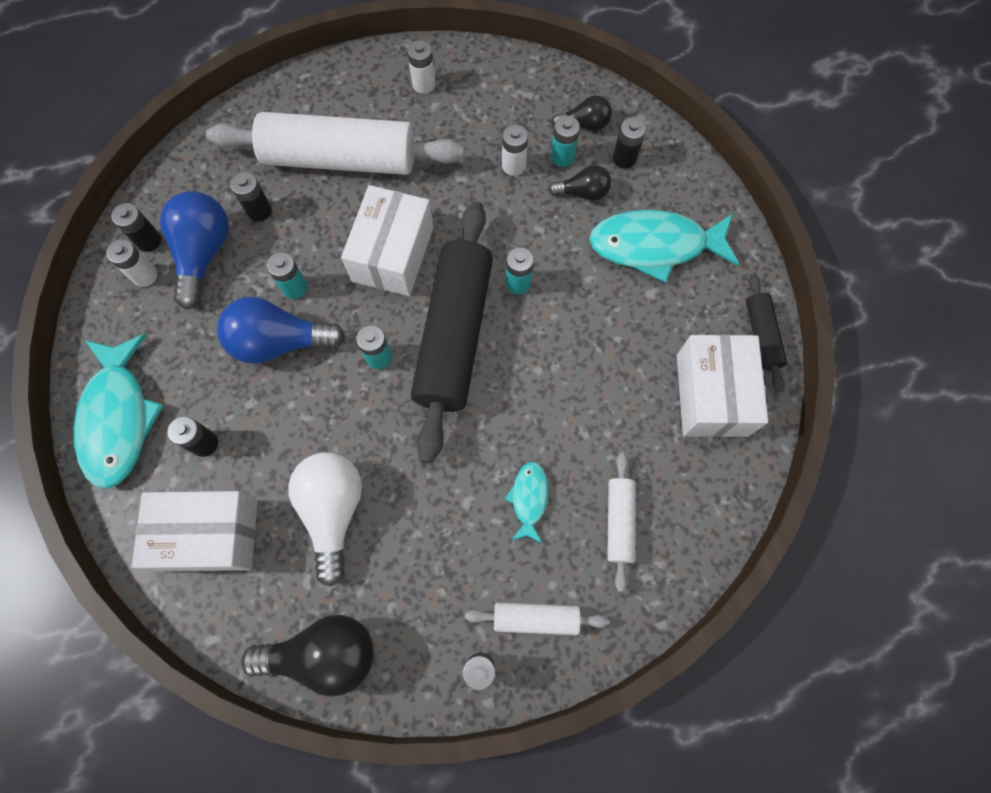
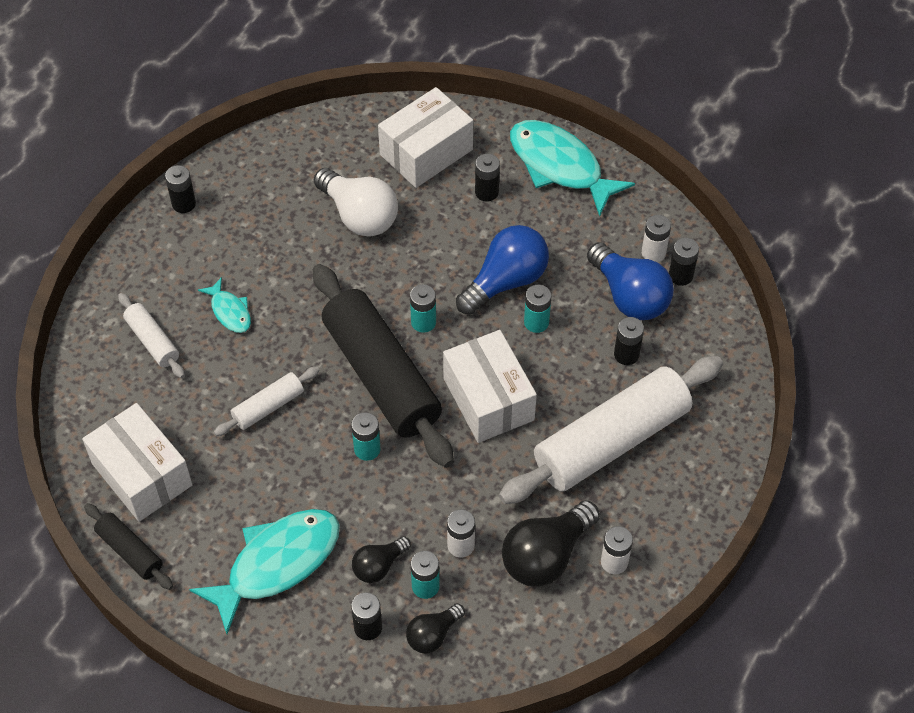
camera: 140 degrees right, 15 degrees down
black light bulb [241,615,374,696] -> black light bulb moved to [502,500,600,587]
white rolling pin [465,603,609,635] -> white rolling pin moved to [214,367,320,436]

